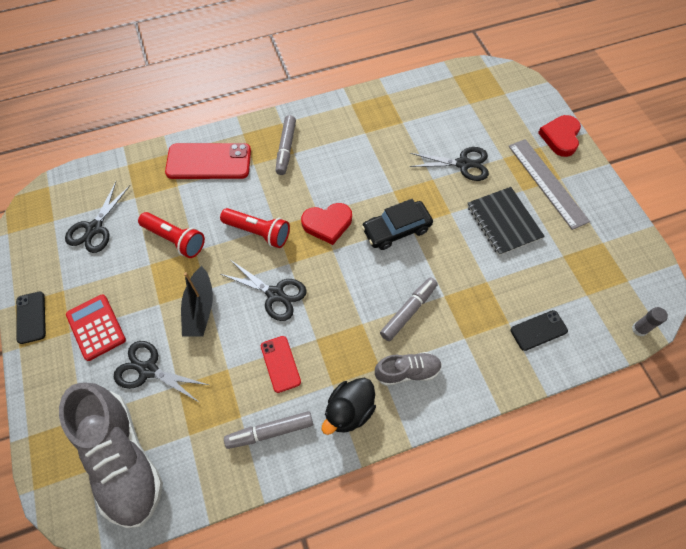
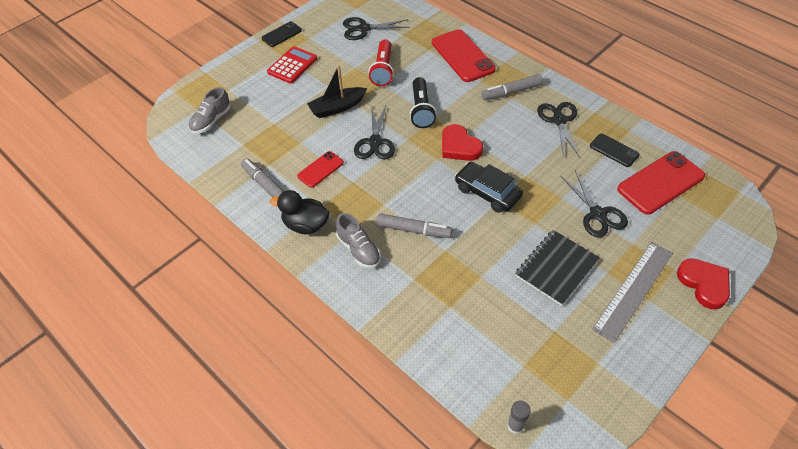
camera: 65 degrees right, 10 degrees down
grey shoe [59,383,163,528] -> grey shoe [189,87,231,134], size x0.51
black scissors [114,341,209,403] -> black scissors moved to [537,102,580,157]
red flashlight [220,208,290,248] -> black flashlight [410,77,437,128]
black phone [510,310,568,351] -> black phone moved to [590,134,640,167]
red heart [538,115,581,157] -> red heart turned 75 degrees clockwise [677,258,730,310]
none -> red phone [617,151,705,214]

